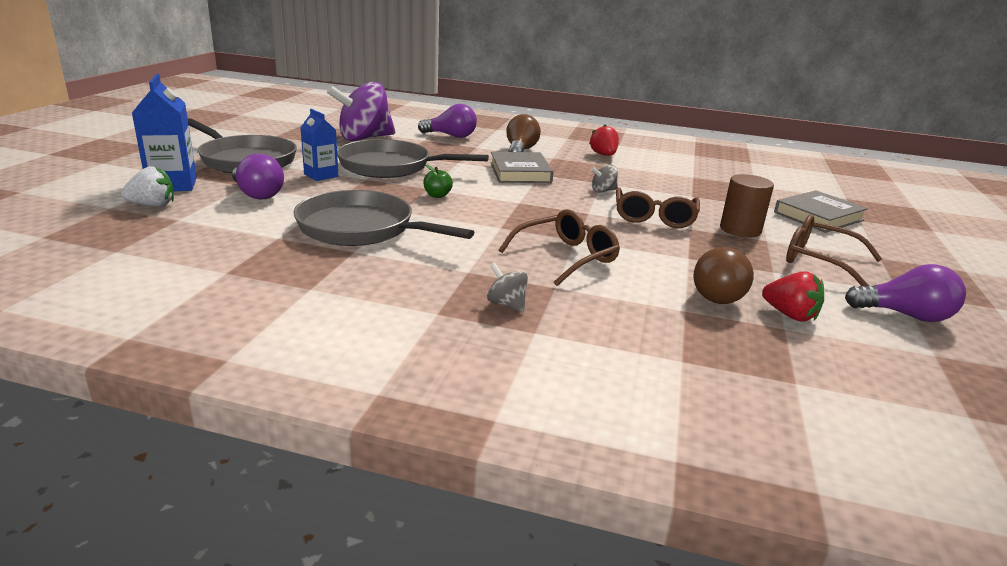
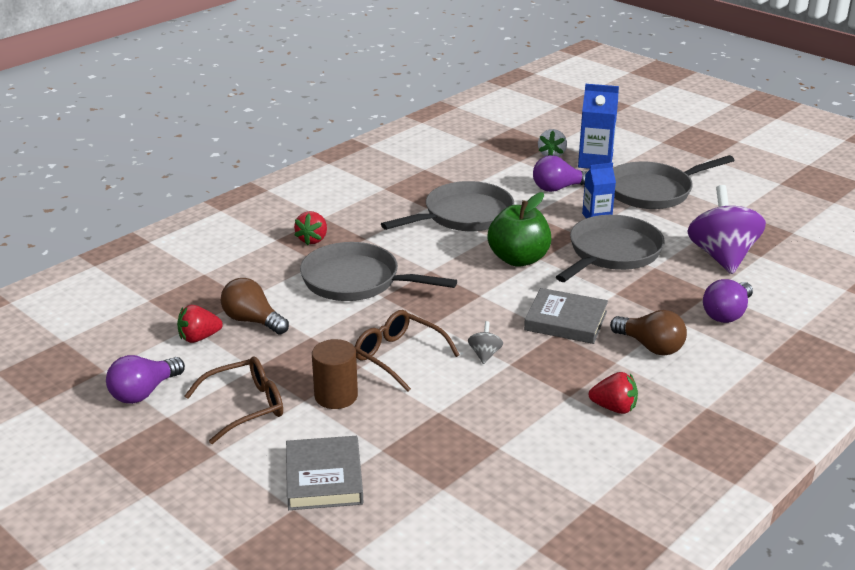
camera: 120 degrees right, 5 degrees up
green apple [423,164,453,198] -> green apple [487,192,551,267], size x2.30
grey spinning top [487,263,528,312] -> red strawberry [294,211,327,245]
brown glasses [499,209,620,286] -> grey pan [300,242,457,301]

